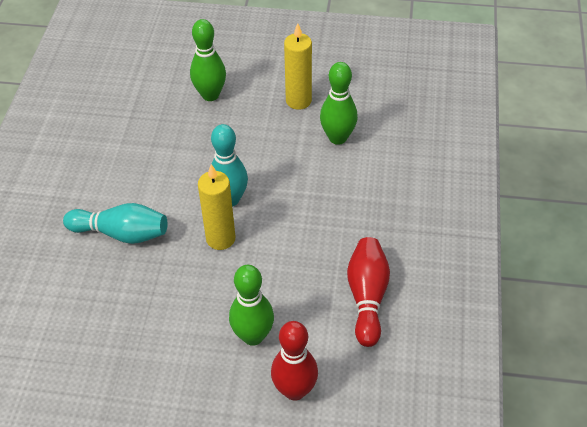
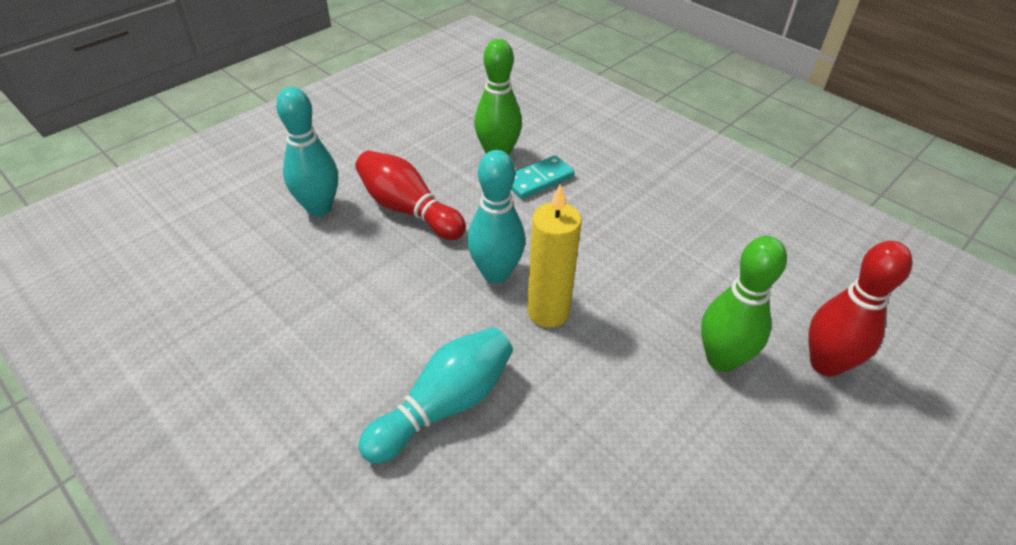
camera: 55 degrees left, 5 degrees down
green bowling pin [190,19,226,101] -> turquoise bowling pin [276,87,338,216]
yellow candle [284,23,312,110] -> none
red bowling pin [347,237,390,347] -> red bowling pin moved to [355,151,466,240]
none -> turquoise domino [511,155,575,199]

